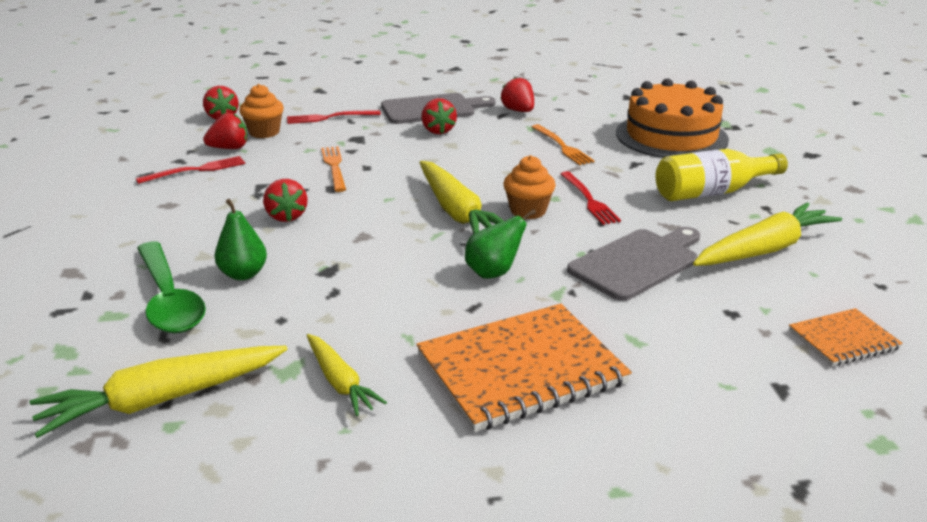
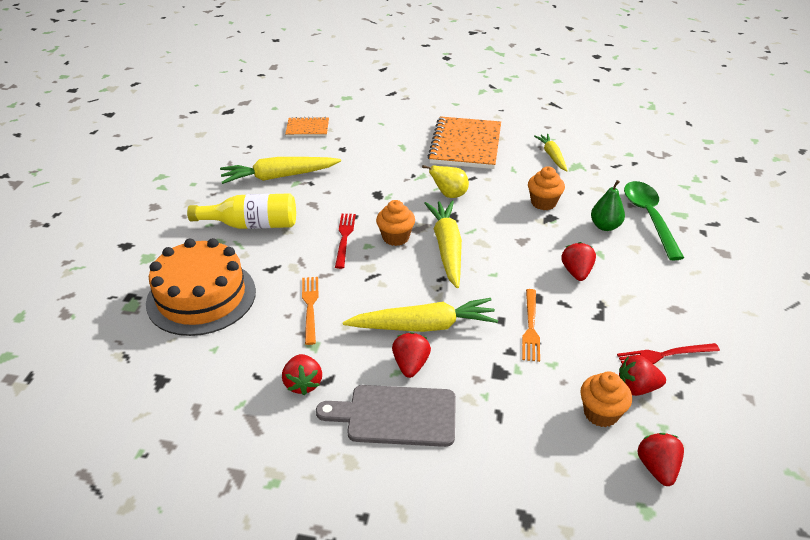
camera: 160 degrees left, 10 degrees up
yellow carrot [30,346,287,438] -> yellow carrot moved to [343,298,498,332]
red fork [287,110,381,124] -> none
orange notebook [416,304,632,432] -> orange notebook turned 75 degrees counterclockwise [428,116,501,169]
green pear [465,209,536,279] -> yellow pear [422,165,469,198]
grey cutting board [567,227,700,301] -> none
none -> orange cupcake [528,166,565,210]

